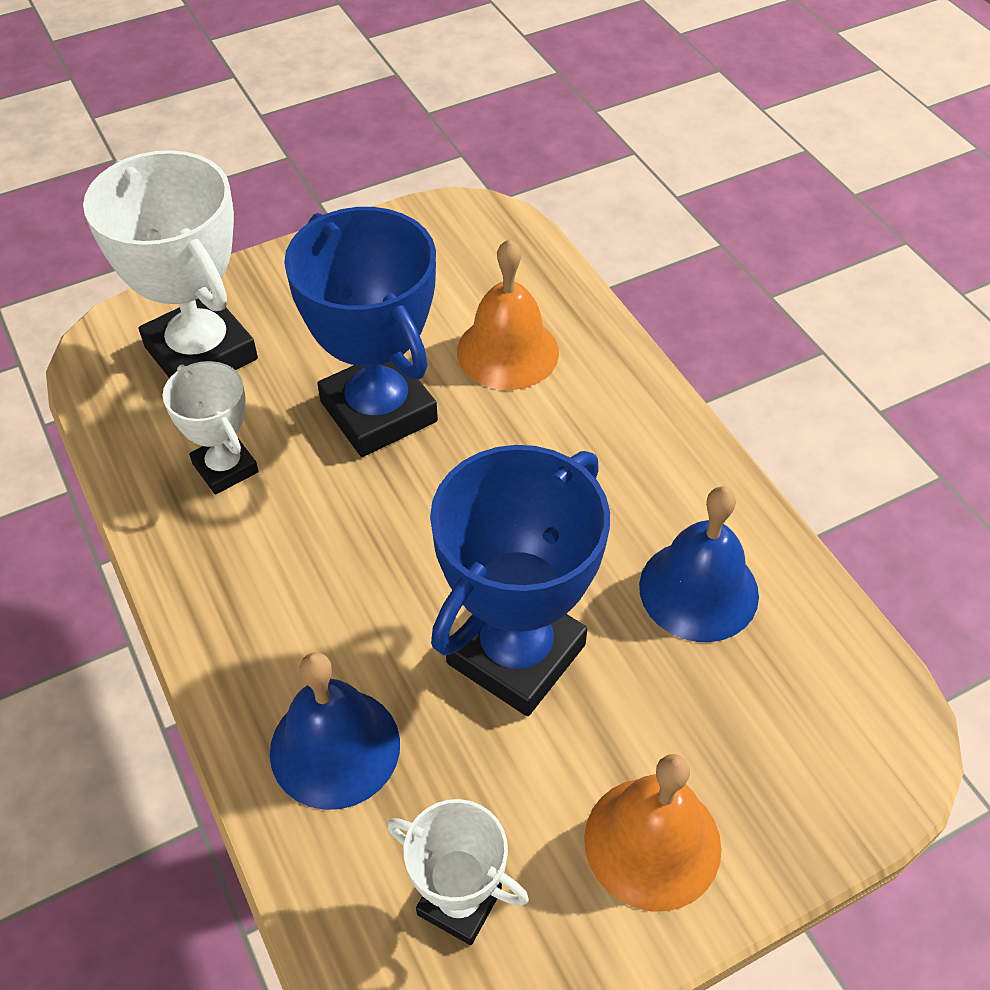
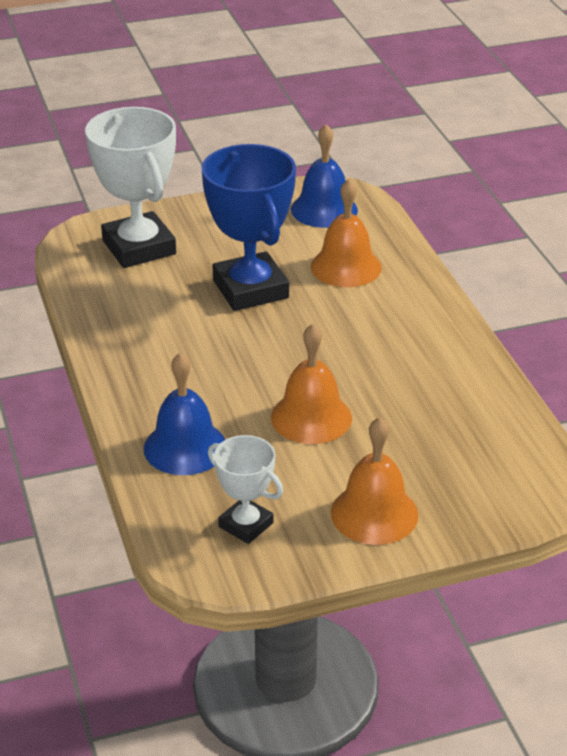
camera: 10 degrees right, 15 degrees down
white trophy [163,361,259,495] -> none
blue trophy [430,445,610,716] -> orange bell [271,324,352,444]
blue bell [639,486,759,642] -> blue bell moved to [291,124,358,228]

